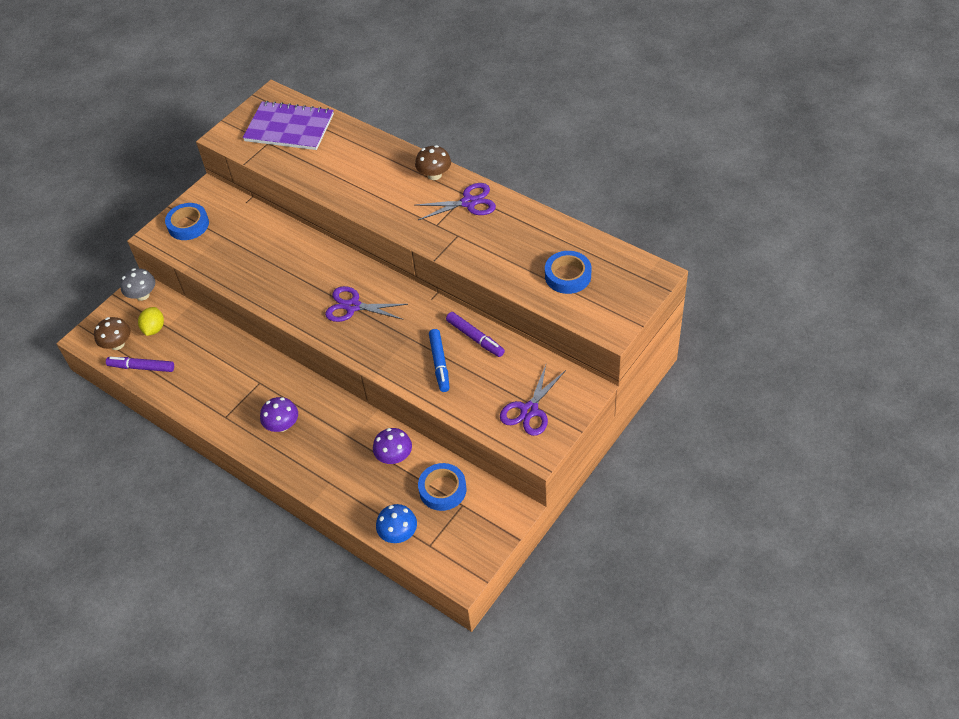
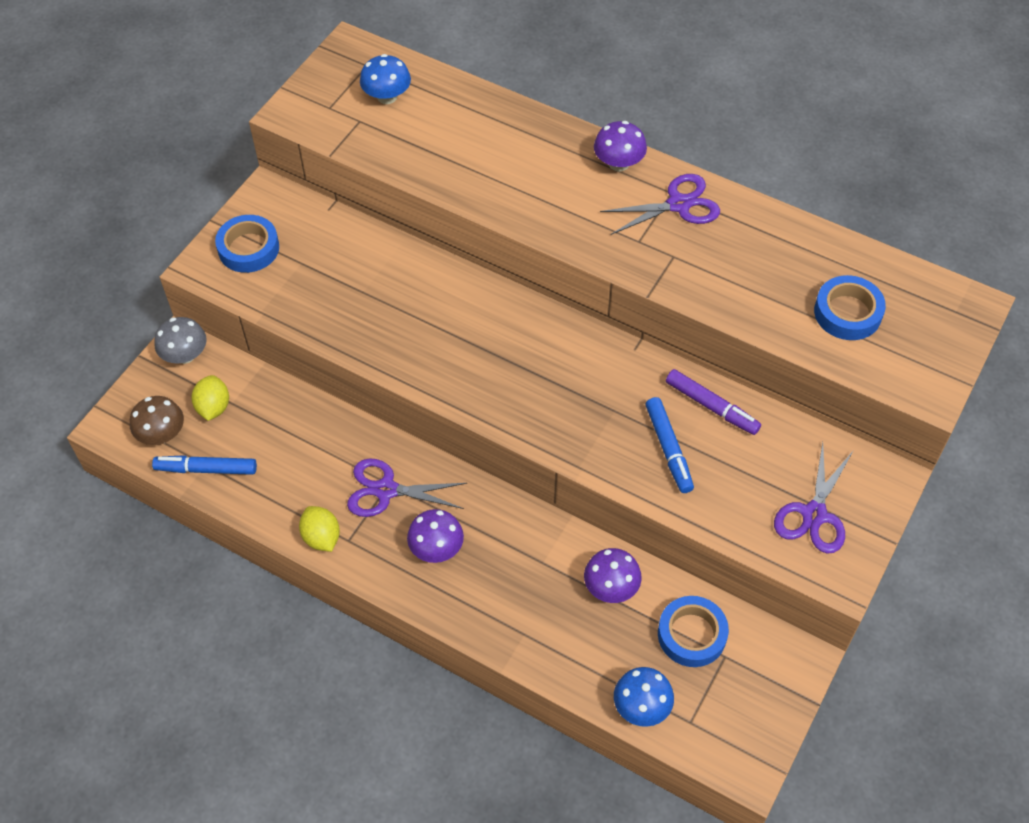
camera: 10 degrees left, 5 degrees up
purple marker [106,357,174,372] -> blue marker [152,455,257,475]
purple notebook [243,101,334,150] -> blue mushroom [360,54,411,104]
purple scissors [325,286,408,322] -> purple scissors moved to [347,458,467,517]
brown mushroom [415,145,451,180] -> purple mushroom [594,121,647,171]
none -> yellow lemon [299,506,340,552]

